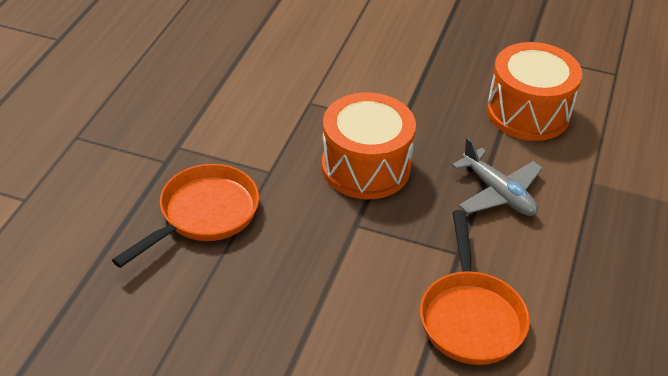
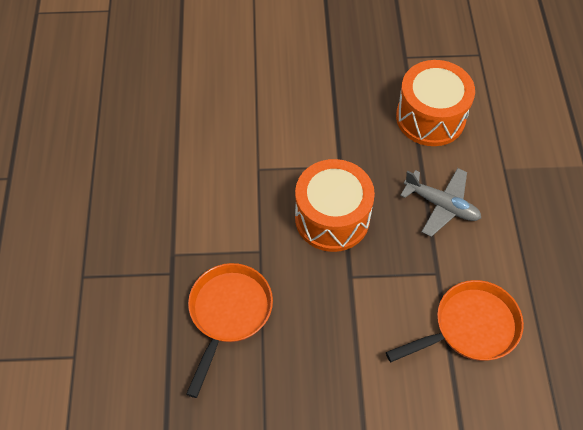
camera: 20 degrees left, 15 degrees up
orange pan [420,210,530,365] -> orange pan turned 90 degrees counterclockwise [386,280,524,362]

